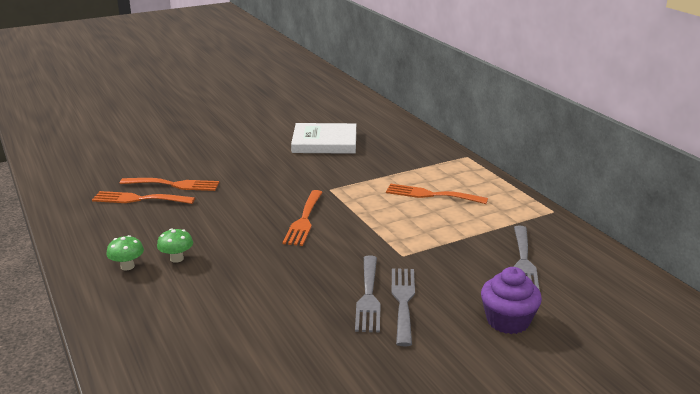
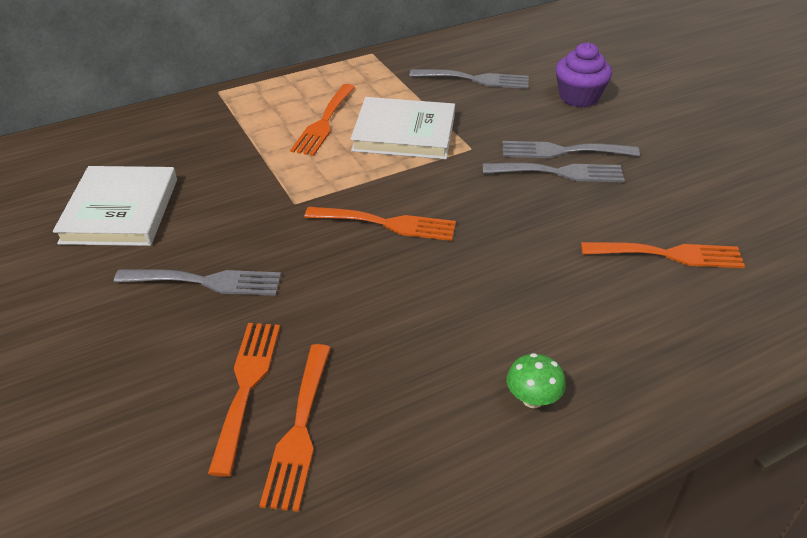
camera: 90 degrees left, 15 degrees up
green mushroom [157,228,193,263] -> none
none -> grey fork [114,269,281,296]
none -> white book [350,97,455,159]
none -> orange fork [581,242,745,268]

